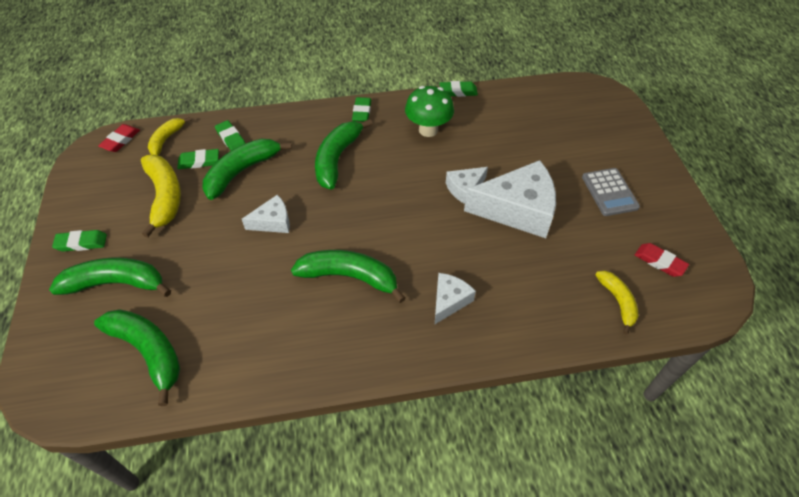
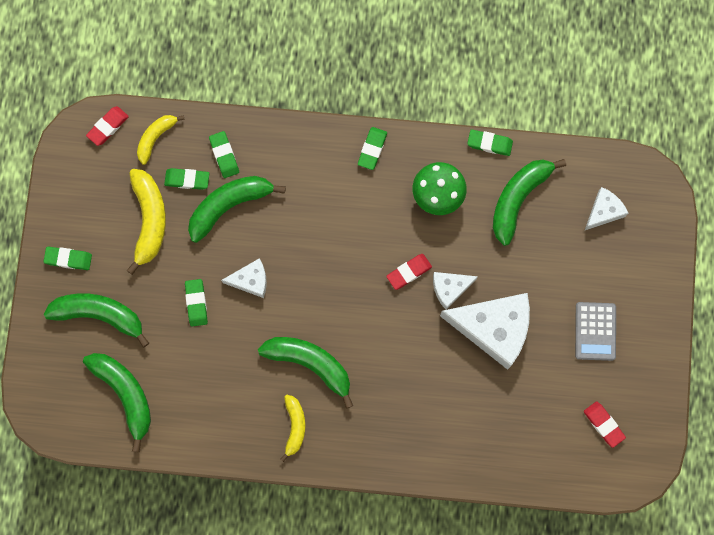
camera: 15 degrees right, 25 degrees up
green banana [315,119,373,190] -> green banana moved to [493,159,566,246]
white cheese [435,273,476,324] -> white cheese moved to [584,187,628,231]
yellow banana [595,271,638,335] -> yellow banana moved to [281,395,305,462]
none -> green eraser [185,279,208,326]
none -> red eraser [386,254,432,290]

